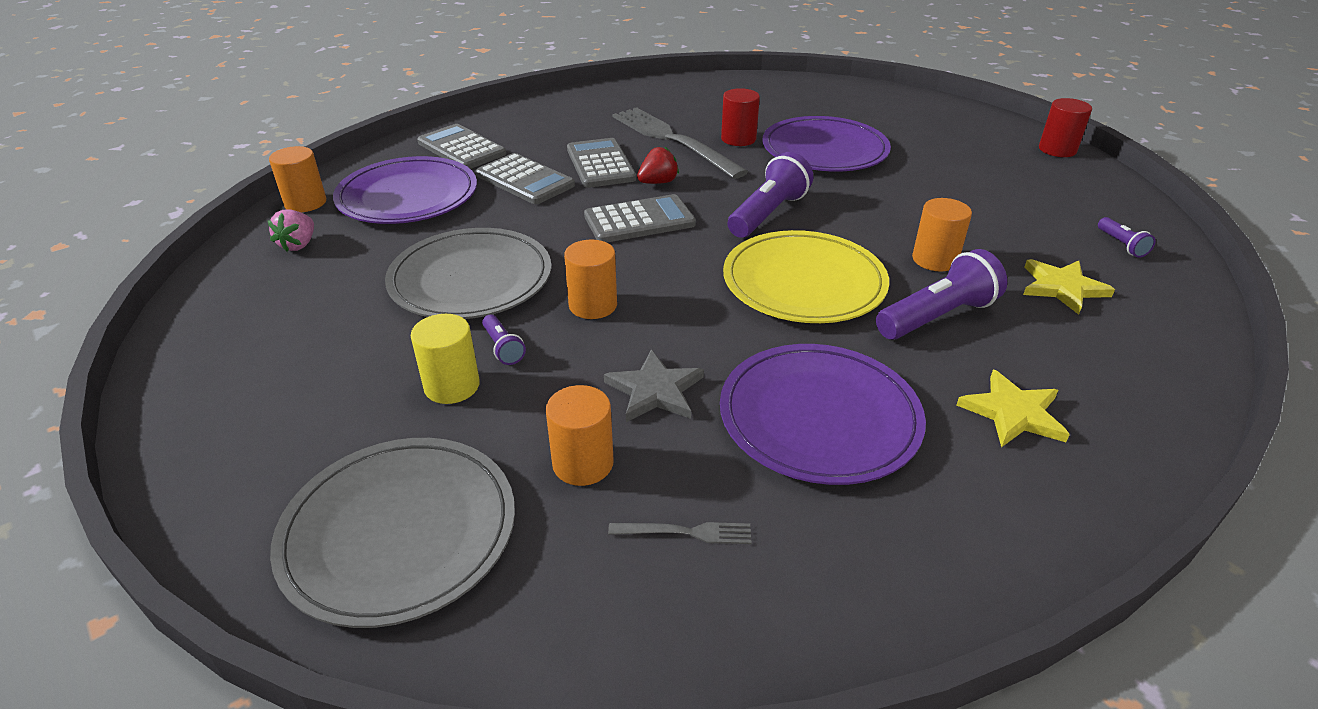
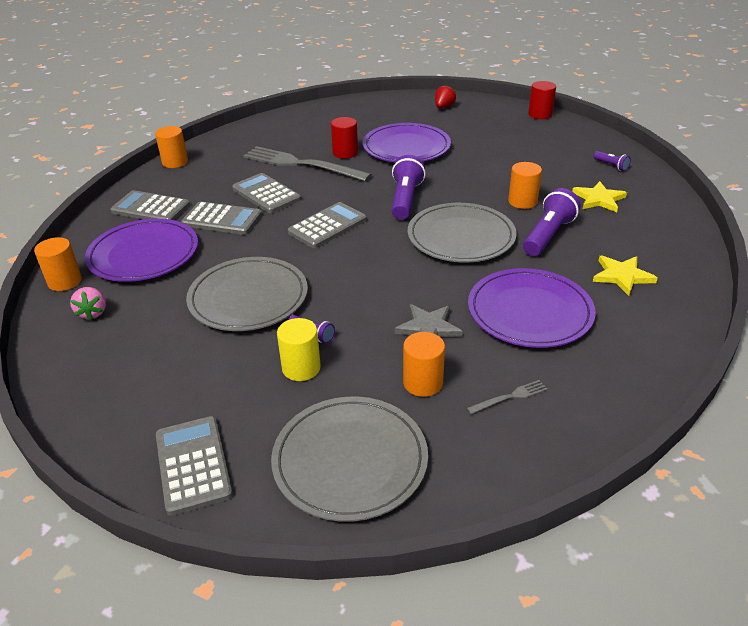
camera: 25 degrees left, 0 degrees up
orange cylinder [564,239,617,319] -> orange cylinder moved to [155,126,188,168]
red strawberry [637,147,679,184] -> red strawberry moved to [435,85,456,108]
yellow plate [723,230,889,323] -> grey plate [408,203,517,263]
none -> grey calculator [156,416,233,516]

